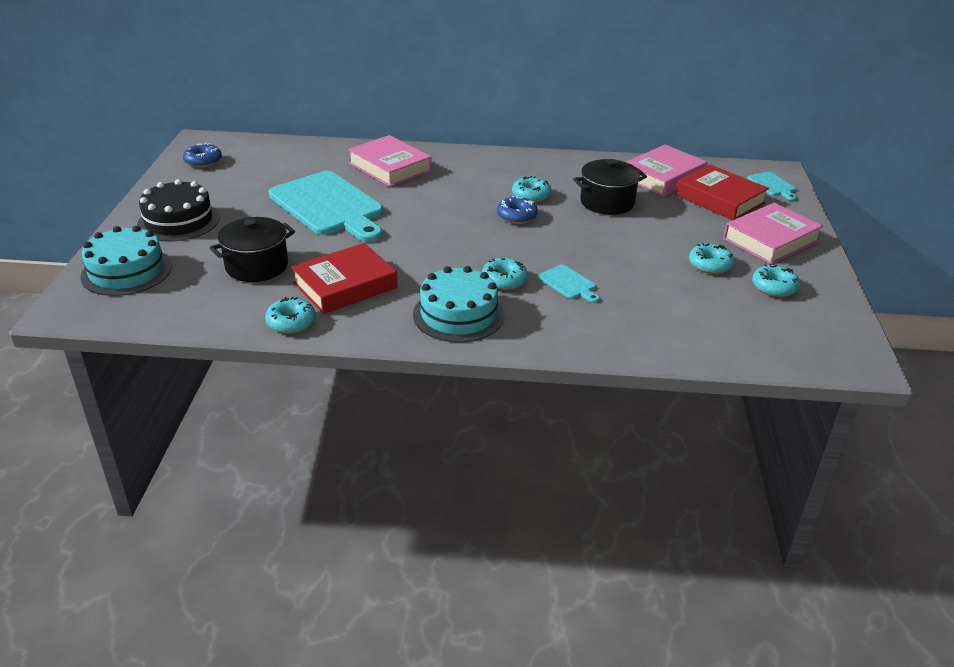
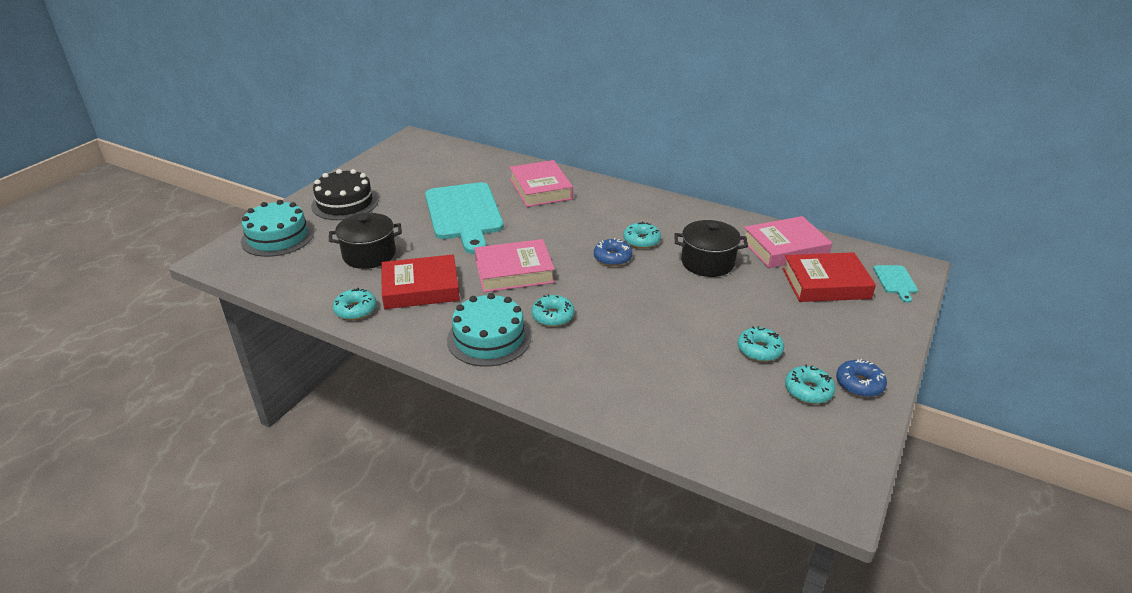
camera: 25 degrees right, 0 degrees up
blue donut [183,143,222,168] -> blue donut moved to [836,359,887,397]
turquoise cutting board [538,265,600,303] -> none
red book [675,164,769,220] -> red book turned 75 degrees counterclockwise [782,252,876,302]
pink book [723,203,823,264] -> pink book moved to [475,239,555,292]

